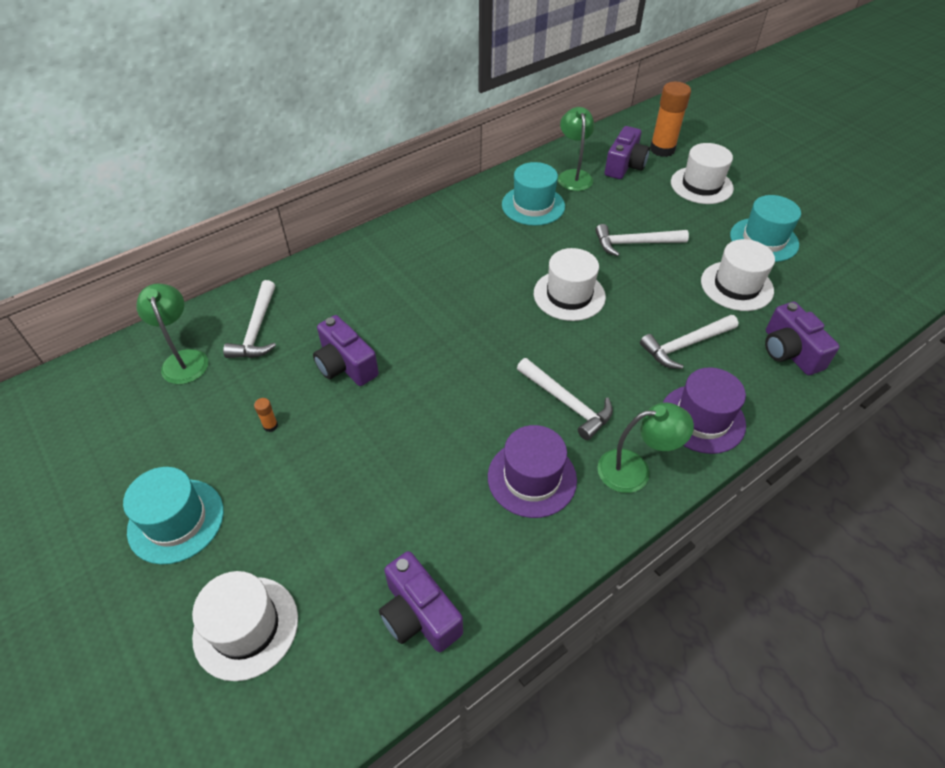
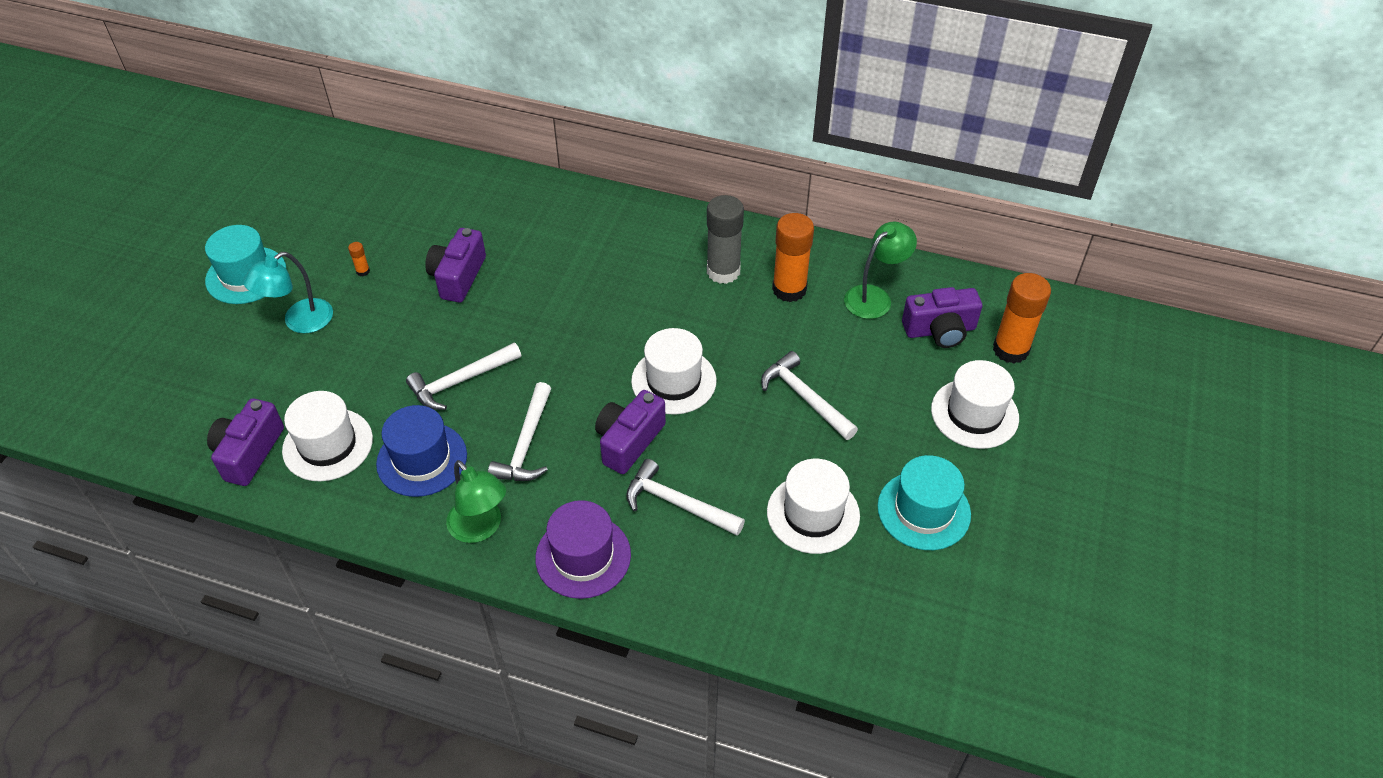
camera: 55 degrees right, 0 degrees up
green lamp [136,284,208,384] -> none
white hat [192,571,298,681] -> white hat moved to [282,391,373,481]
white hammer [223,280,276,358] -> white hammer moved to [406,343,521,410]
purple hat [488,425,577,518] -> blue hat [376,405,467,497]
turquoise hat [502,162,565,226] -> orange glue stick [772,213,814,302]
purple camera [765,302,840,375] -> purple camera moved to [595,390,666,474]
none -> turquoise lamp [243,252,333,333]
none -> grey glue stick [707,195,744,284]

